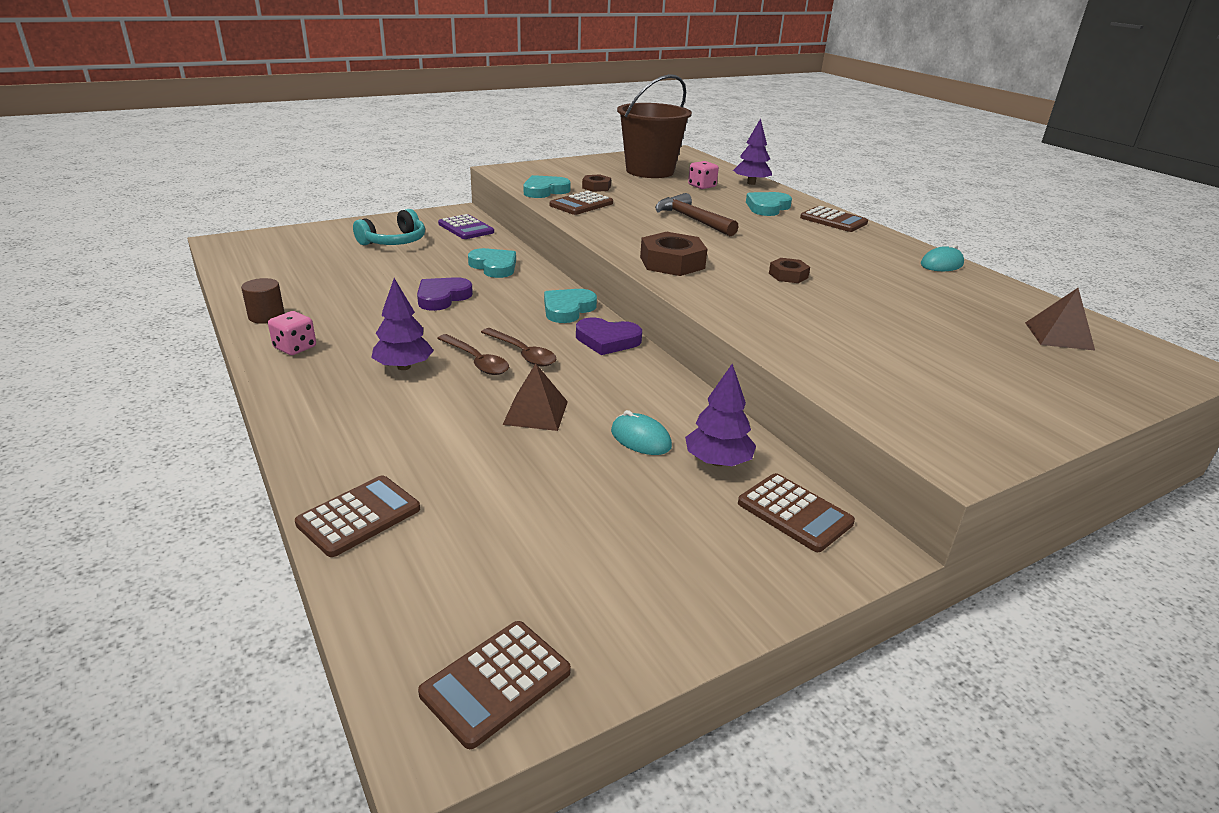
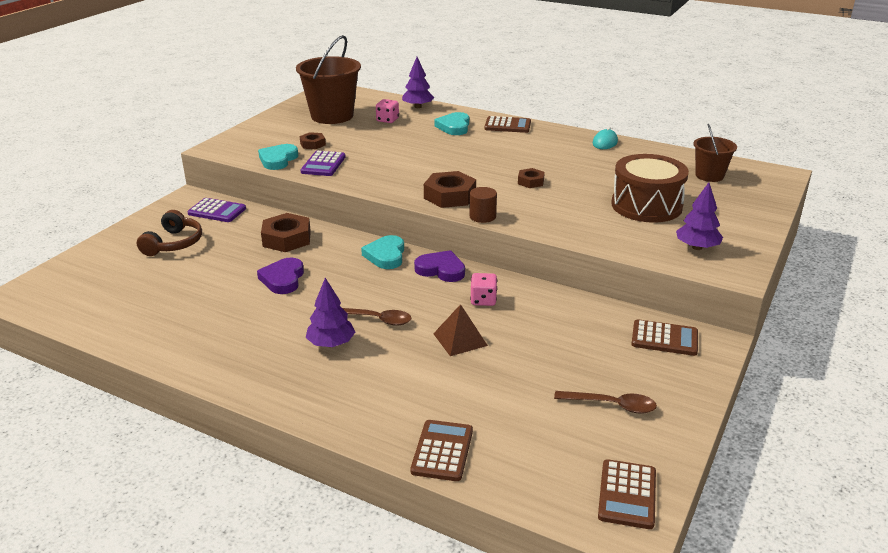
camera: 30 degrees left, 0 degrees up
brown cylinder [241,278,285,324] -> brown cylinder moved to [469,187,497,223]
pink dice [268,311,316,355] -> pink dice moved to [470,273,497,306]
turquoise headphones [353,209,425,245] -> brown headphones [137,210,202,256]
turquoise heart [468,248,516,278] -> brown nut [261,213,311,252]
brown spoon [481,328,556,367] -> brown spoon moved to [554,391,657,414]
brown calculator [550,191,613,215] -> purple calculator [301,151,346,176]
purple heart [576,317,642,355] -> purple heart turned 135 degrees counterclockwise [414,250,465,282]
turquoise mouse [611,410,672,455] -> none
brown hammer [655,193,738,236] -> none
purple tree [685,364,756,466] -> purple tree moved to [676,182,723,250]
brown pyramid [1025,288,1095,351] -> brown bucket [694,124,737,182]
none -> brown drum [611,154,689,223]

